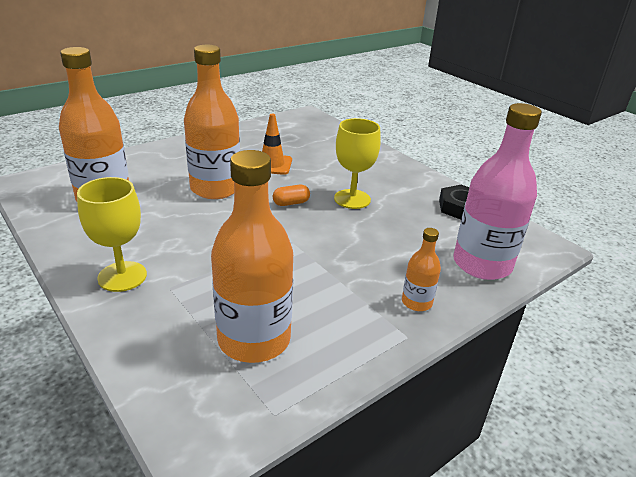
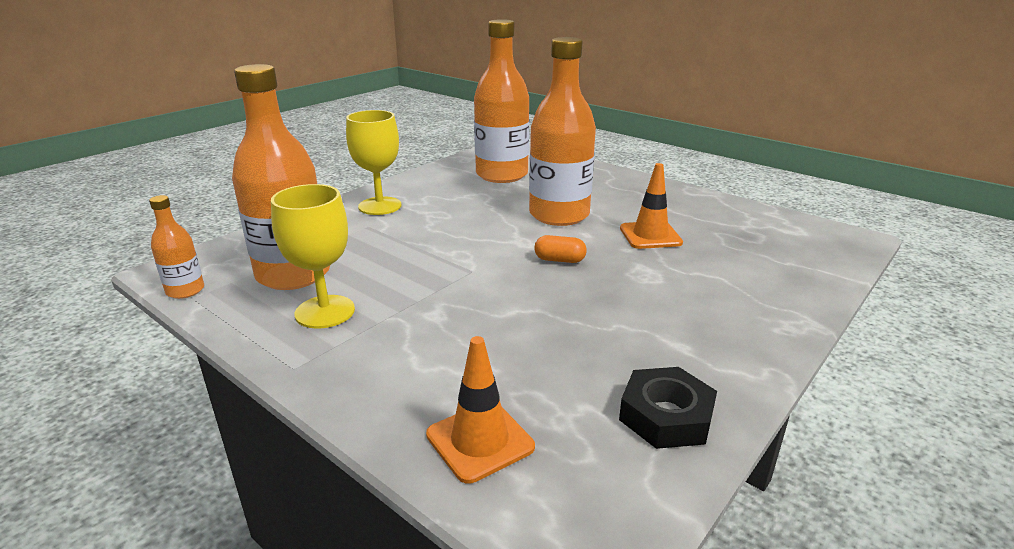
camera: 80 degrees right, 5 degrees down
orange capsule [273,185,310,206] -> orange capsule turned 45 degrees counterclockwise [534,235,587,263]
yellow goblet [334,118,381,209] -> yellow goblet moved to [271,184,355,329]
orange bottle [402,228,441,311] -> orange bottle moved to [149,195,204,299]
pink bottle [453,103,542,280] -> orange traffic cone [426,336,535,484]

